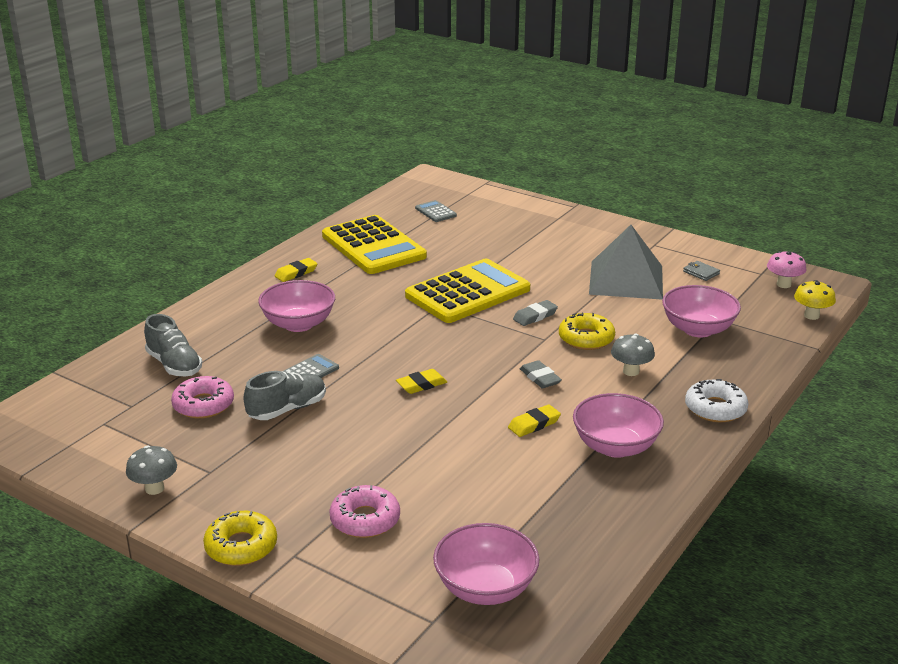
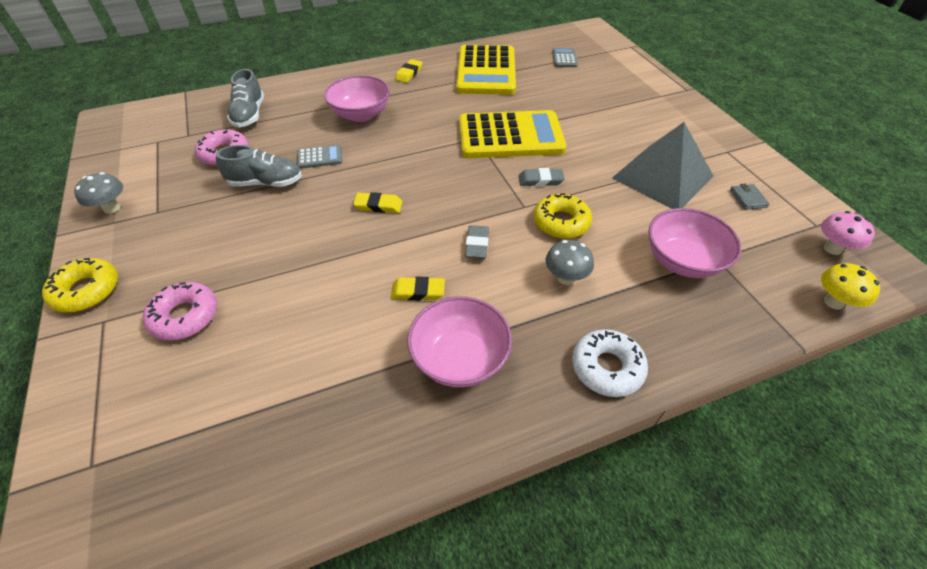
camera: 35 degrees right, 20 degrees up
yellow eraser [275,258,318,282] -> yellow eraser turned 60 degrees counterclockwise [395,59,423,83]
pink bowl [433,523,539,605] -> none

